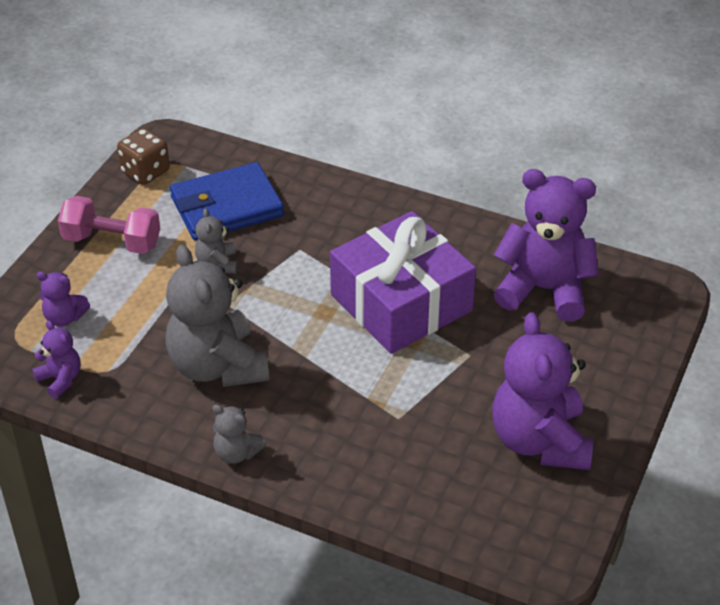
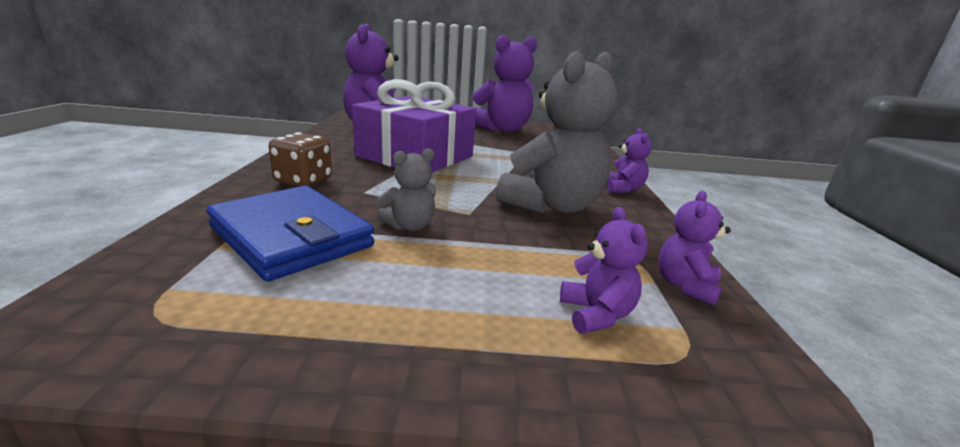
camera: 115 degrees left, 20 degrees down
pink dumbbell [58,196,160,254] -> none
brown dice [117,128,170,185] -> brown dice moved to [269,132,332,187]
grey teddy bear [212,404,266,464] -> purple teddy bear [607,128,652,193]

